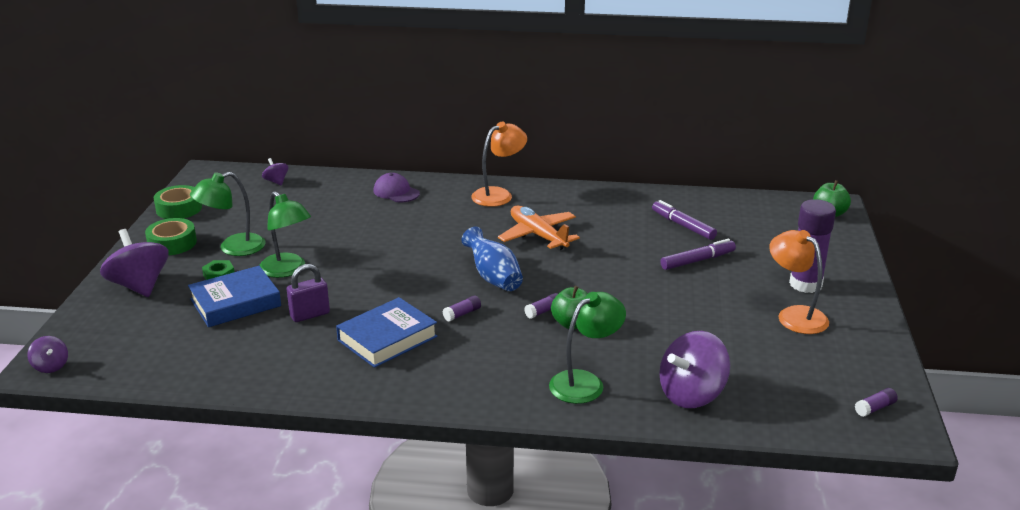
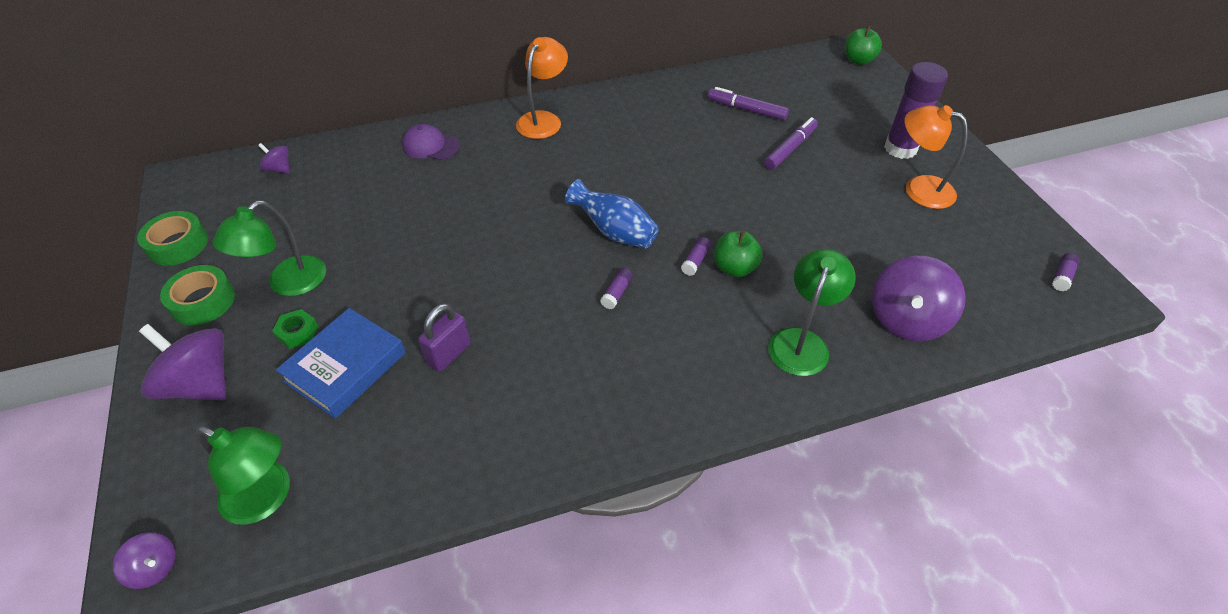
camera: 25 degrees left, 20 degrees up
green lamp [259,191,311,278] -> green lamp moved to [196,426,290,525]
blue book [336,297,438,368] -> none
orange plane [498,206,580,251] -> none

